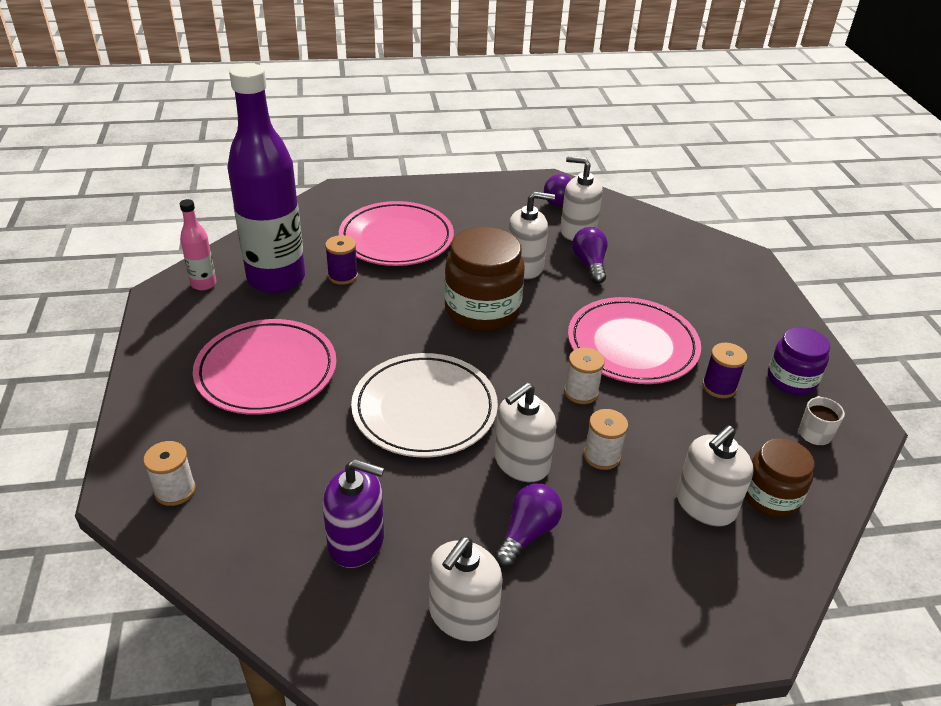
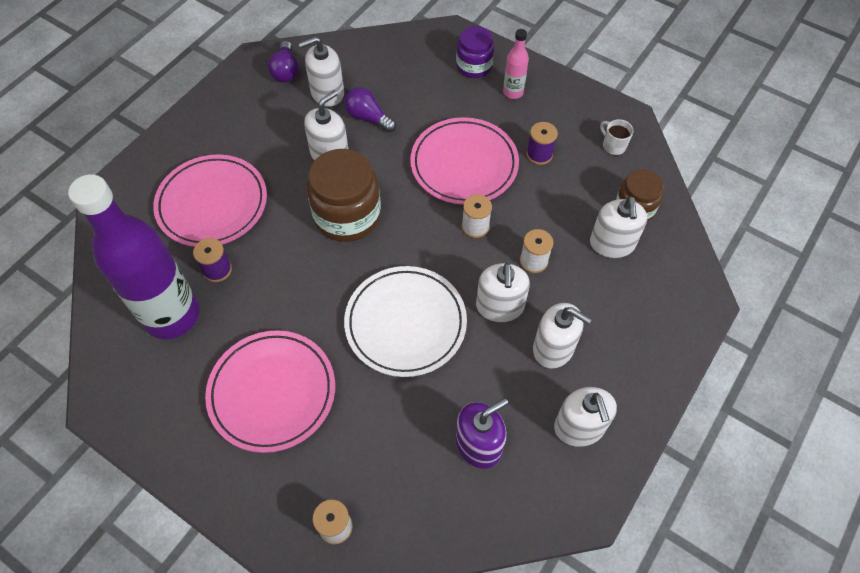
camera: 45 degrees left, 20 degrees up
pink bottle [180,199,216,290] -> pink bottle moved to [503,29,529,99]
purple light bulb [494,483,562,568] -> white soap dispenser [533,303,592,369]
purple jar [768,327,830,395] -> purple jar moved to [456,26,494,78]

